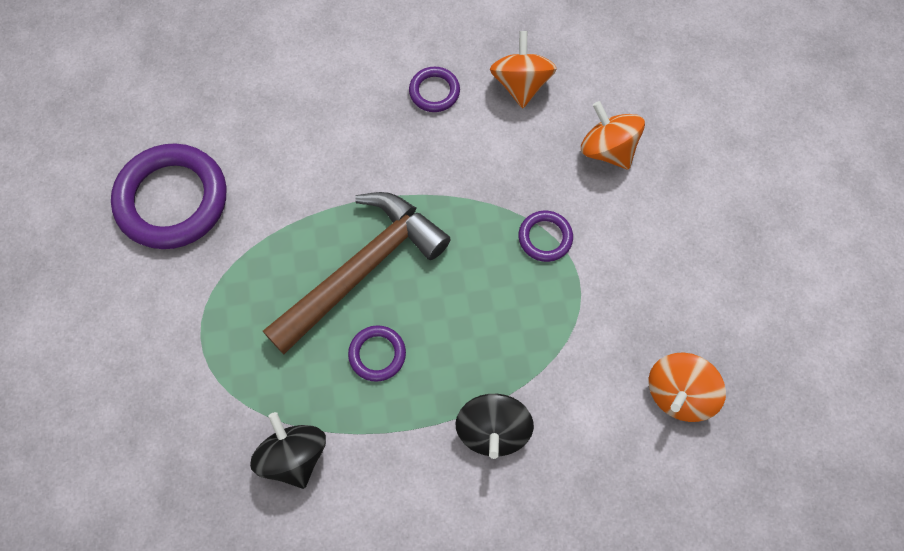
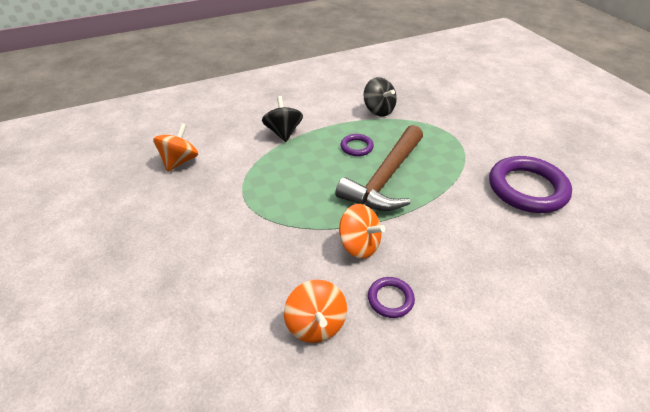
camera: 165 degrees right, 25 degrees down
purple ring [519,211,573,262] -> none
orange spinning top [581,101,645,169] -> orange spinning top moved to [339,204,385,259]

